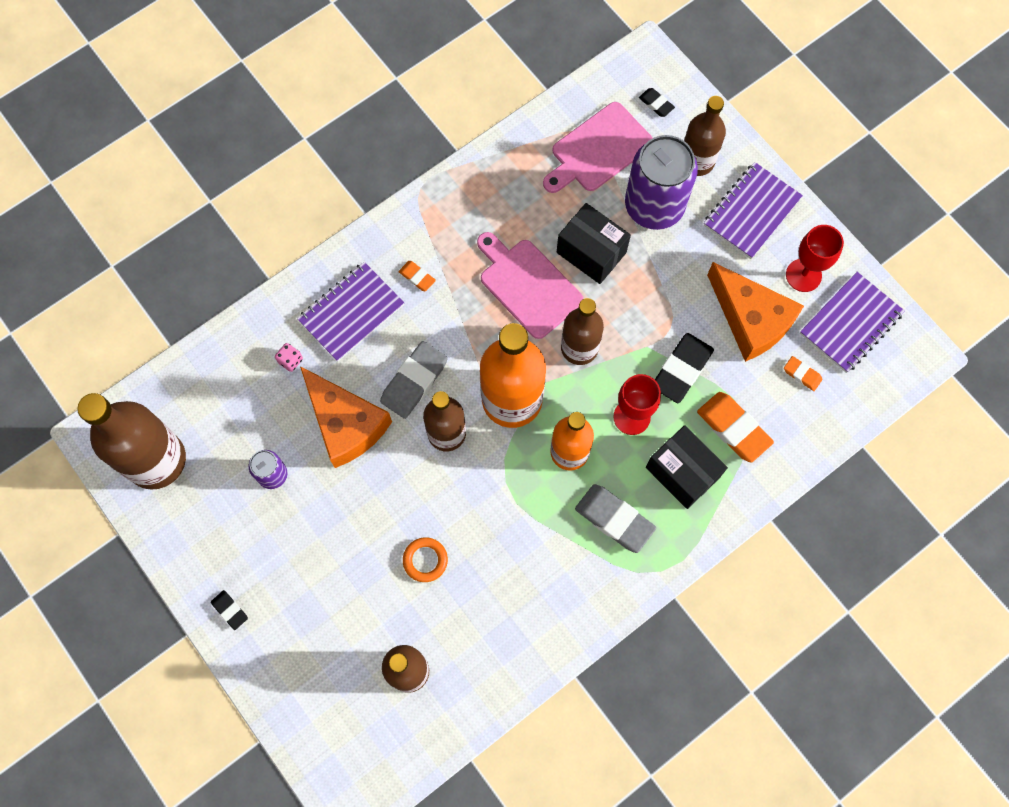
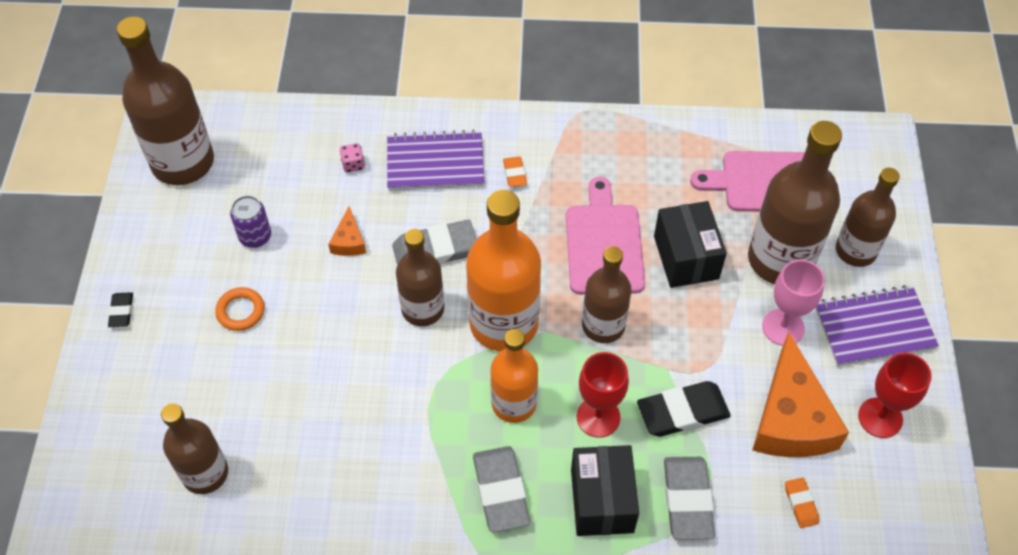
camera: 40 degrees right, 15 degrees down
orange cheese [300,366,392,468] -> orange cheese [328,206,366,256], size x0.45
orange ring [403,537,448,582] -> orange ring moved to [215,287,264,331]
purple can [625,135,698,230] -> brown bottle [748,121,842,284]
black eraser [639,88,675,117] -> none
orange eraser [697,392,774,463] -> grey eraser [664,457,715,540]
purple notebook [800,272,905,373] -> none
none -> pink goblet [762,260,825,346]

